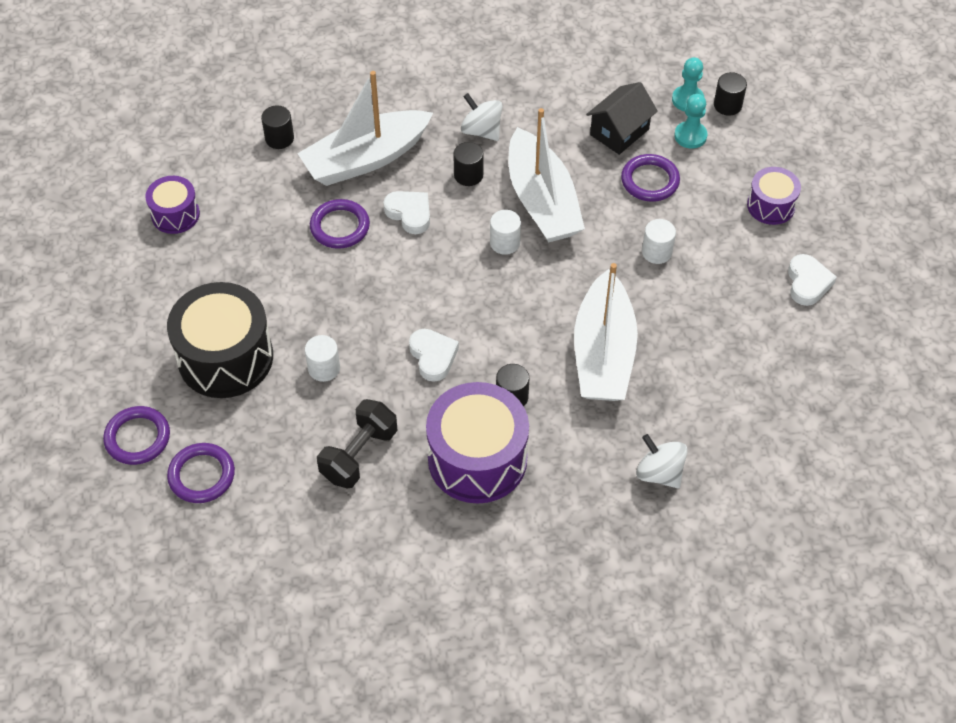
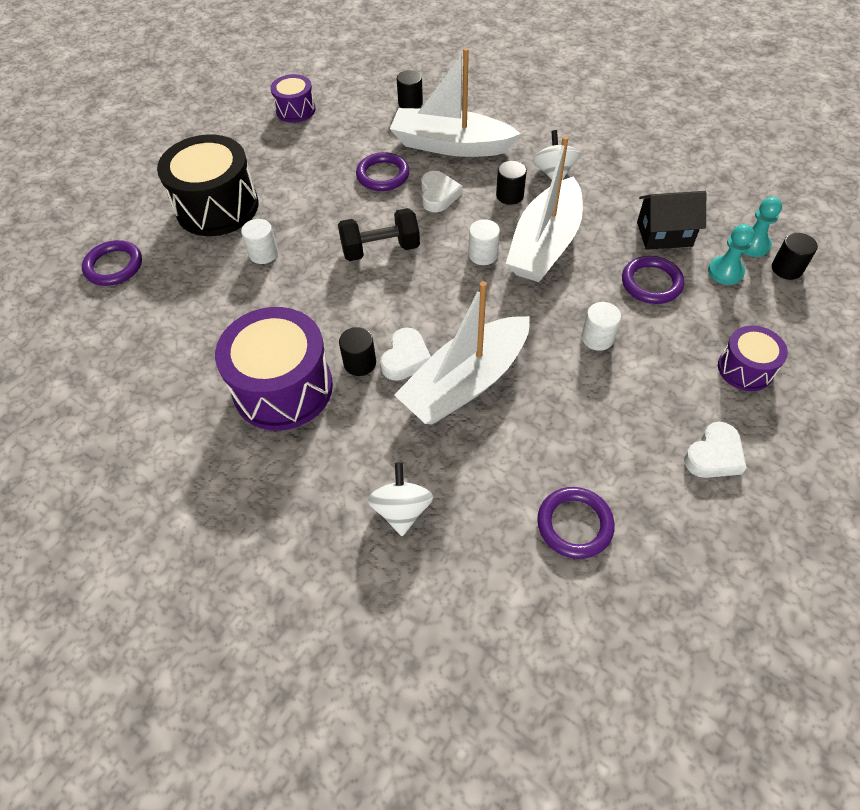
camera: 45 degrees right, 0 degrees up
purple ring [103,406,170,465] -> purple ring moved to [537,487,615,559]
black dumbbell [317,399,397,488] -> black dumbbell moved to [338,208,420,261]
white heart [409,329,459,382] -> white heart moved to [380,327,431,381]

